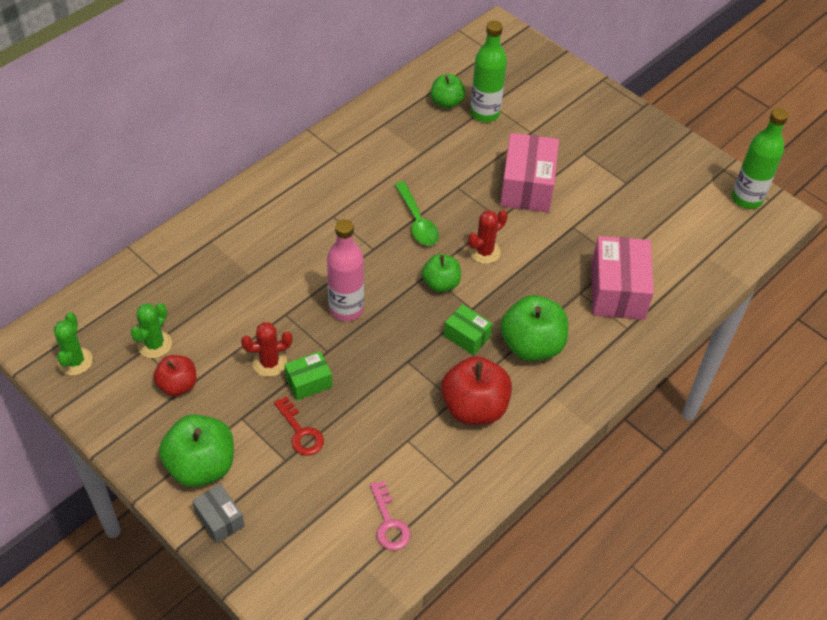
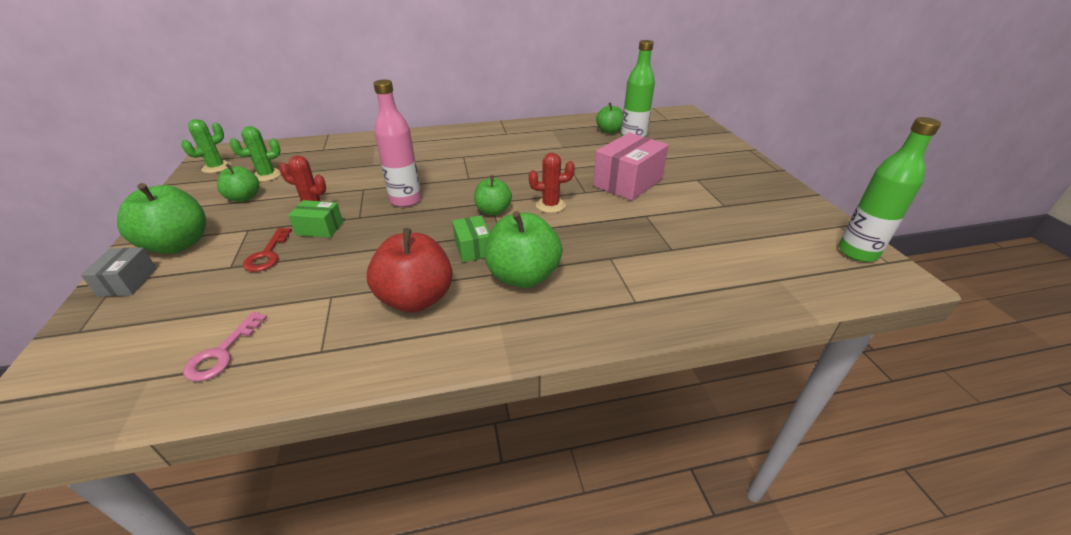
camera: 35 degrees right, 15 degrees down
red apple [153,355,197,396] -> green apple [217,164,259,202]
green spoon [395,182,439,246] -> none
pink box [591,236,654,320] -> none

